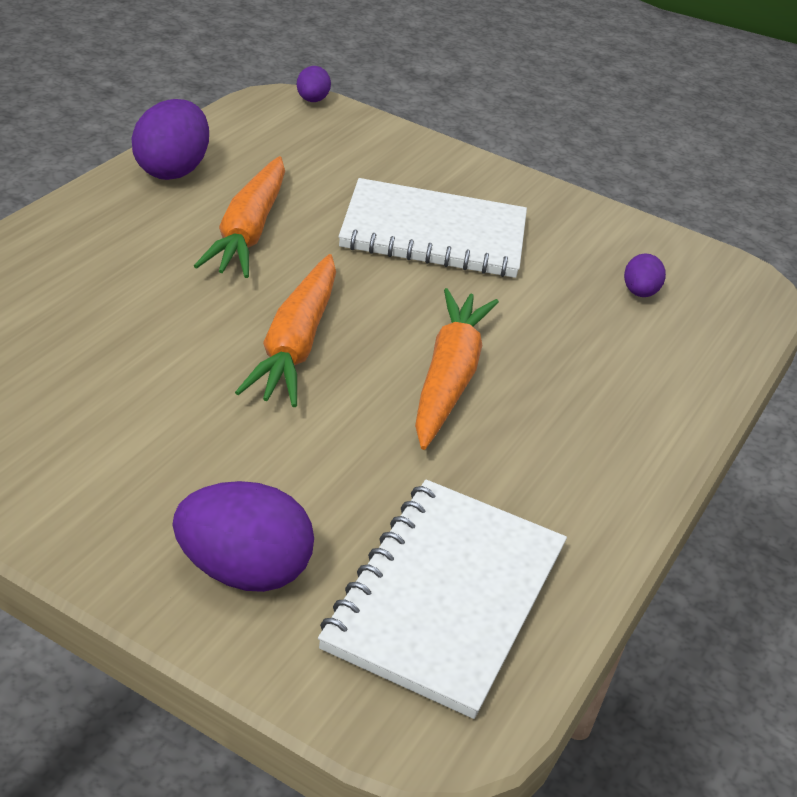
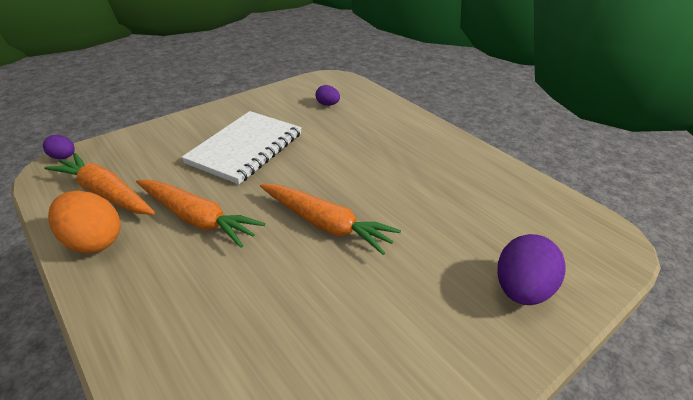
camera: 65 degrees left, 0 degrees up
purple egg [131,99,209,180] -> orange egg [48,191,121,253]
white notebook [318,479,567,719] -> none
orange carrot [415,288,499,450] -> orange carrot moved to [44,153,155,215]

